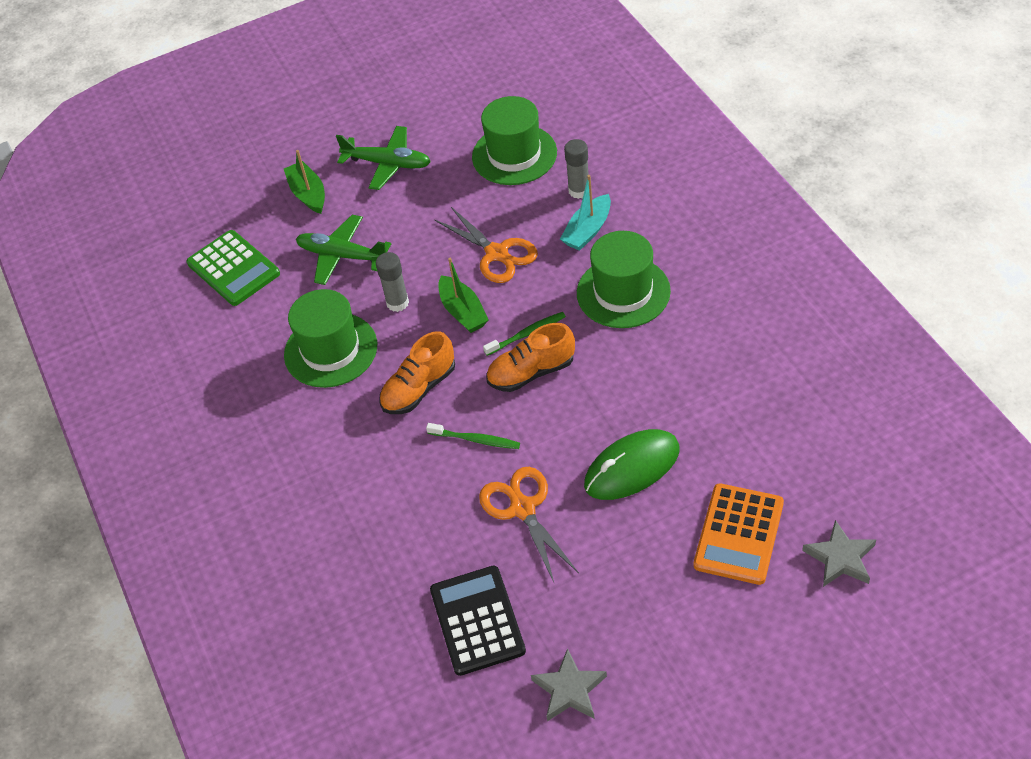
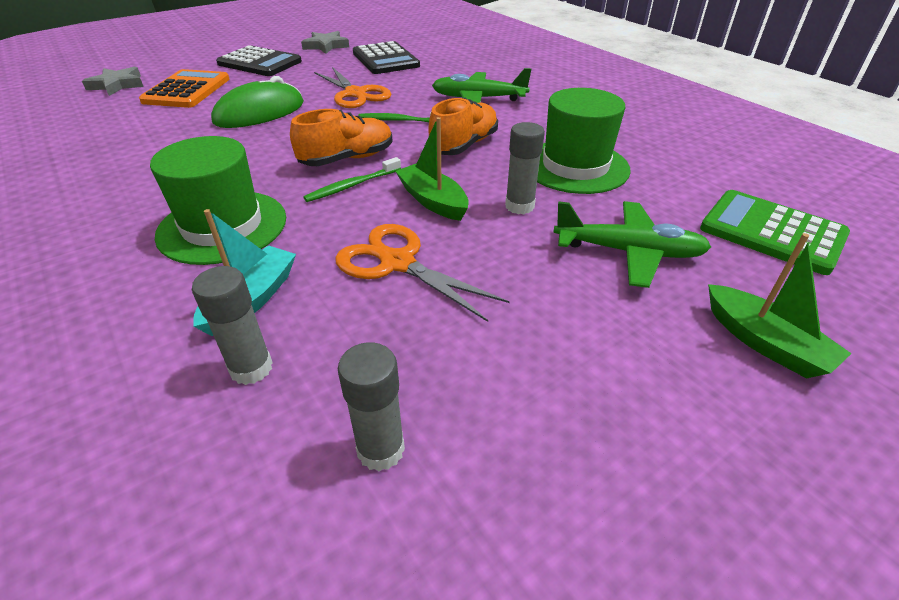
camera: 165 degrees right, 10 degrees down
green plane [336,126,431,190] -> green plane moved to [432,68,532,103]
green hat [472,96,557,185] -> grey glue stick [338,342,405,471]
none -> black calculator [216,45,302,76]

